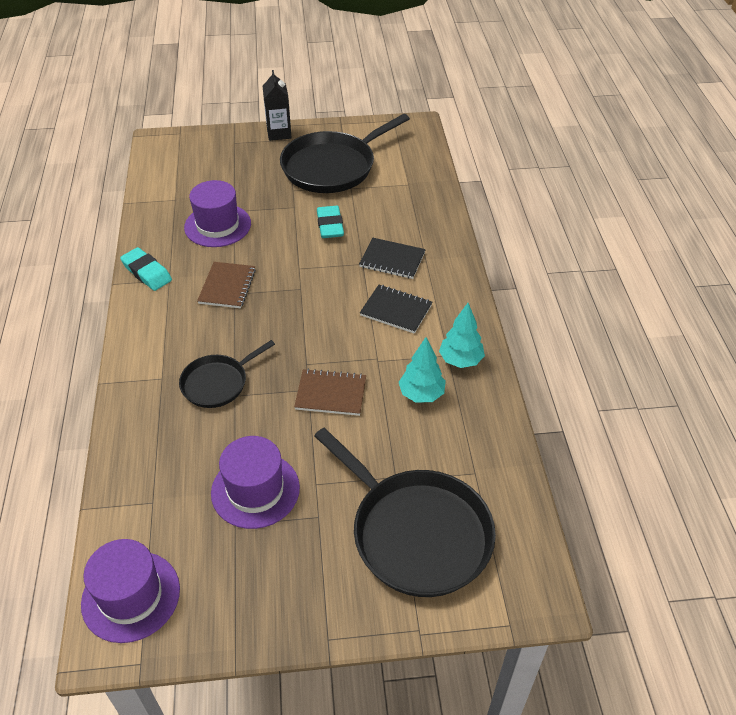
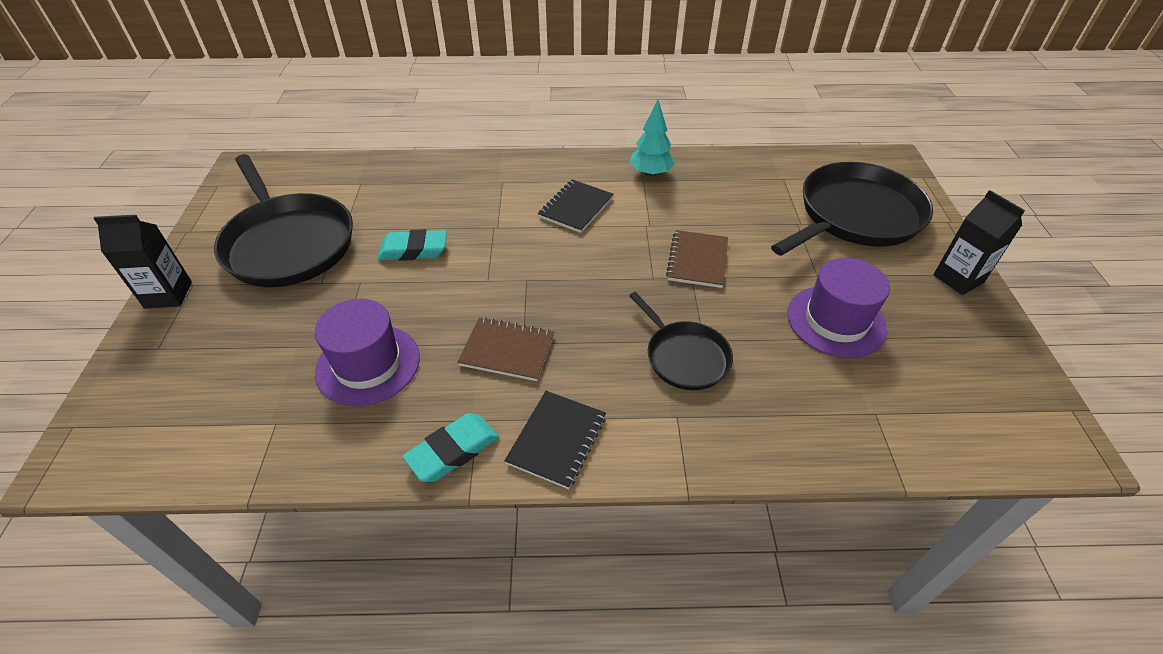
camera: 85 degrees left, 0 degrees up
purple hat [81,539,180,643] -> none
black notebook [359,238,426,279] -> black notebook moved to [504,391,606,489]
turquoise tree [399,337,446,403] -> none
none -> black carton [933,190,1025,295]

